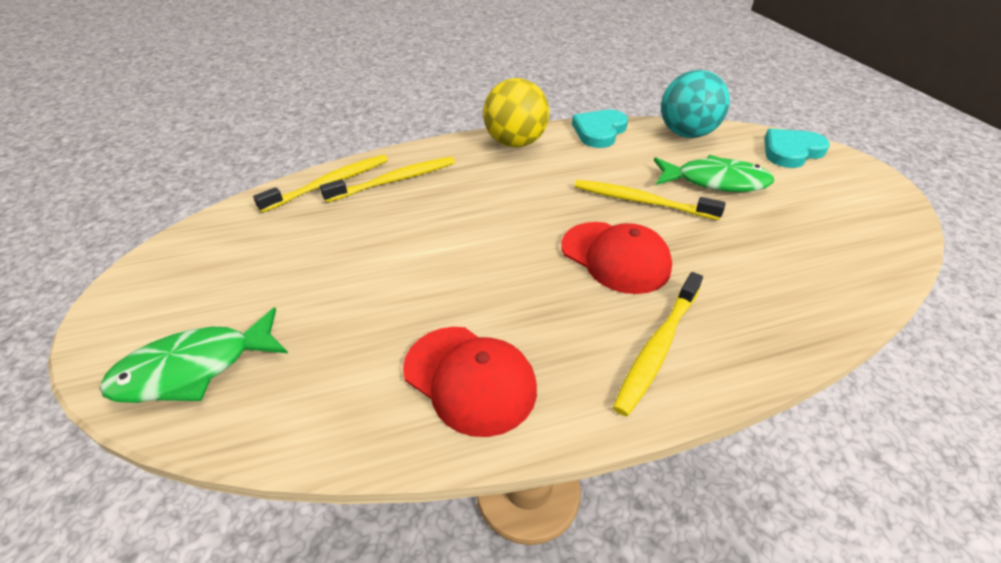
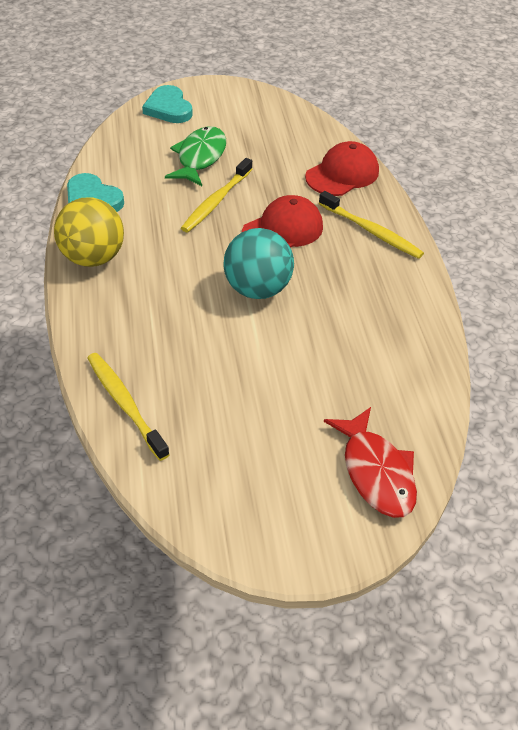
camera: 85 degrees left, 5 degrees up
green fish [99,307,288,403] -> red fish [324,407,417,518]
yellow toothbrush [320,157,455,203] -> none
red cap [403,327,537,437] -> red cap moved to [305,141,379,196]
turquoise ball [661,70,730,138] -> turquoise ball moved to [224,228,294,299]

